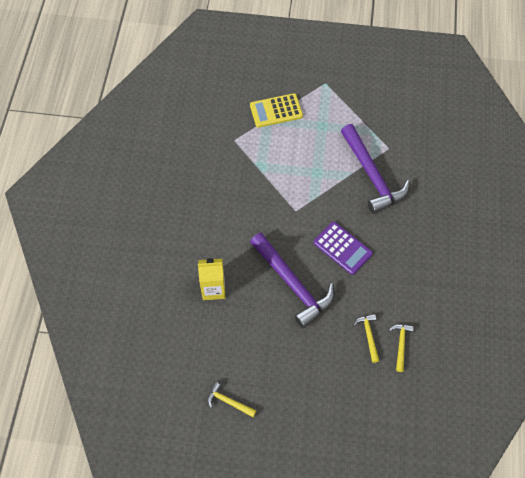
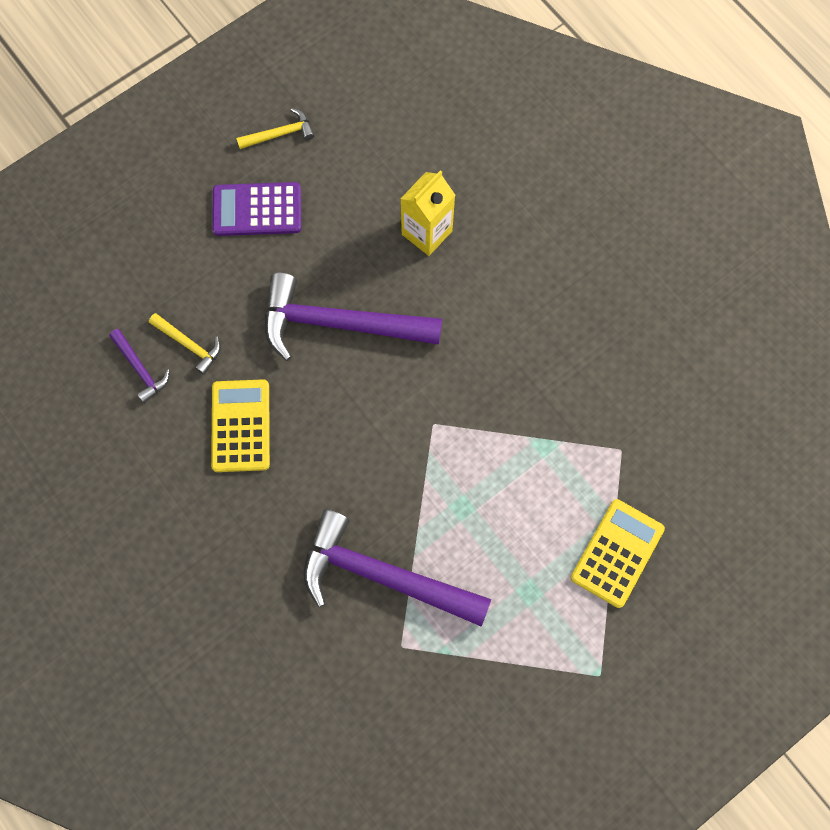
camera: 135 degrees right, 10 degrees up
purple calculator [314,222,373,275] -> purple calculator moved to [212,182,301,236]
yellow hammer [389,324,414,372] -> purple hammer [109,329,170,403]
none -> yellow calculator [211,379,270,472]

